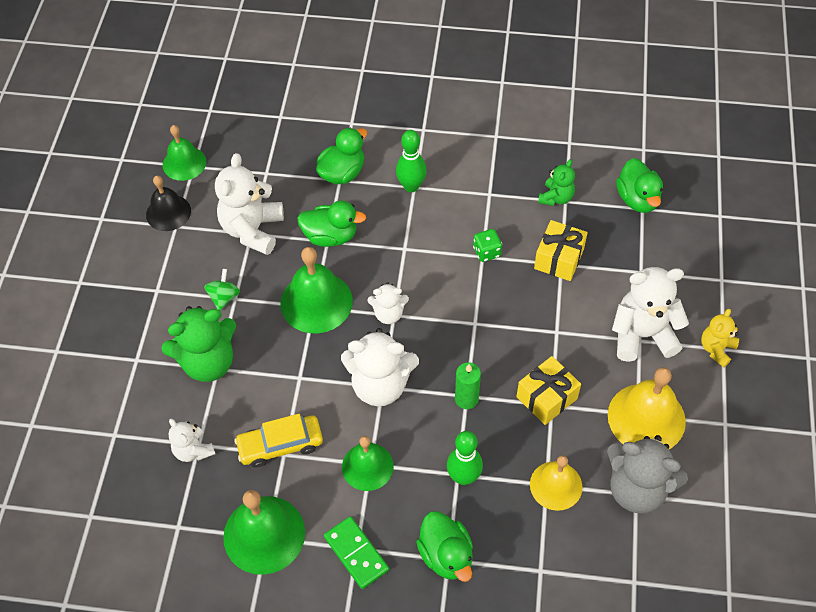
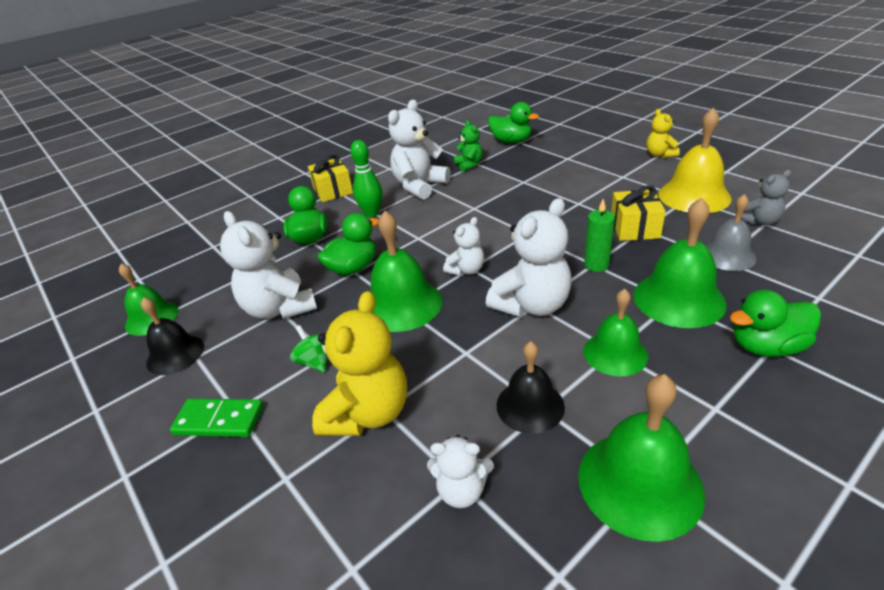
camera: 45 degrees left, 20 degrees down
green teddy bear [161,306,236,382] -> yellow teddy bear [312,291,407,436]
yellow car [234,414,323,467] -> black bell [496,341,565,434]
green domino [324,516,389,589] -> green domino moved to [170,398,263,437]
green duck [416,511,473,582] -> green duck turned 150 degrees clockwise [730,290,821,357]
green bowling pin [447,431,483,485] -> green bell [634,198,727,328]
green dice [473,229,502,262] -> none
yellow bell [530,455,583,511] -> grey bell [705,194,757,271]
yellow gift [534,220,588,281] -> yellow gift moved to [308,154,353,202]
grey teddy bear [607,435,688,513] -> grey teddy bear [741,170,791,225], size x0.55
white teddy bear [612,267,689,362] -> white teddy bear moved to [388,100,451,199]

